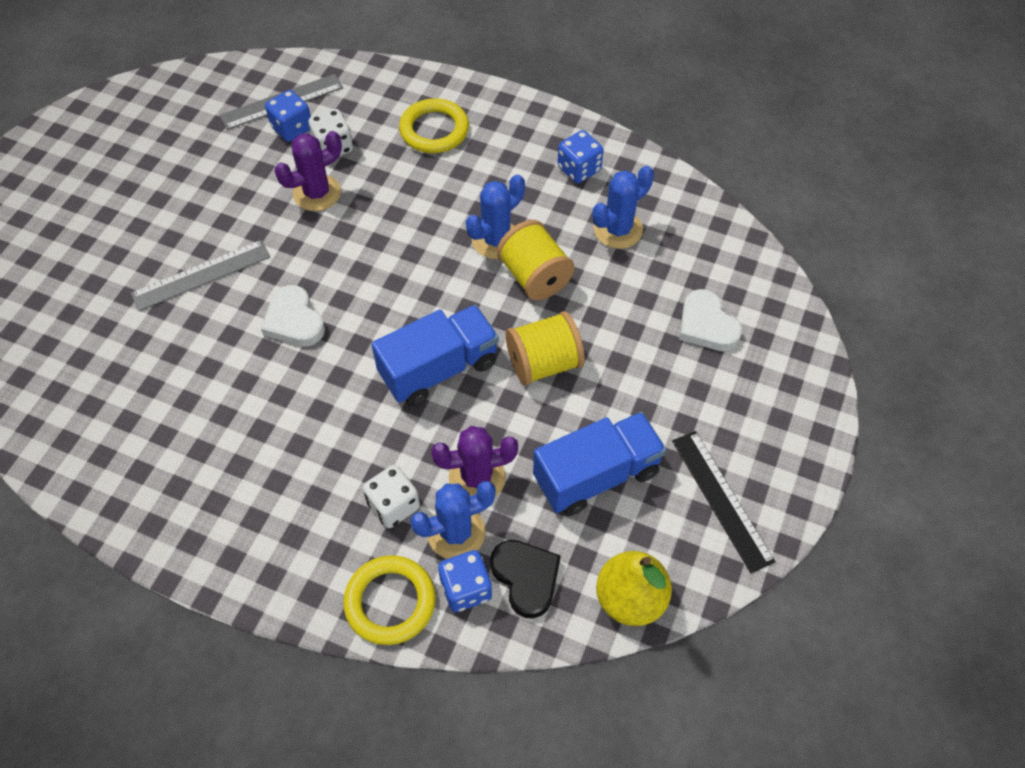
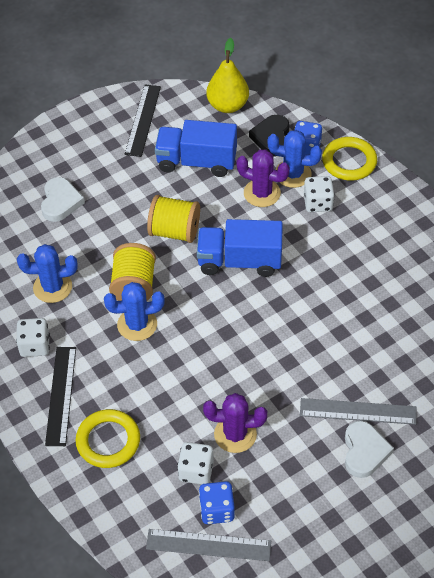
camera: 145 degrees left, 5 degrees down
white heart [261,285,325,346] -> white heart moved to [345,421,394,478]
blue dice [557,130,604,183] -> white dice [16,318,50,357]
none -> black ruler [45,347,76,446]

